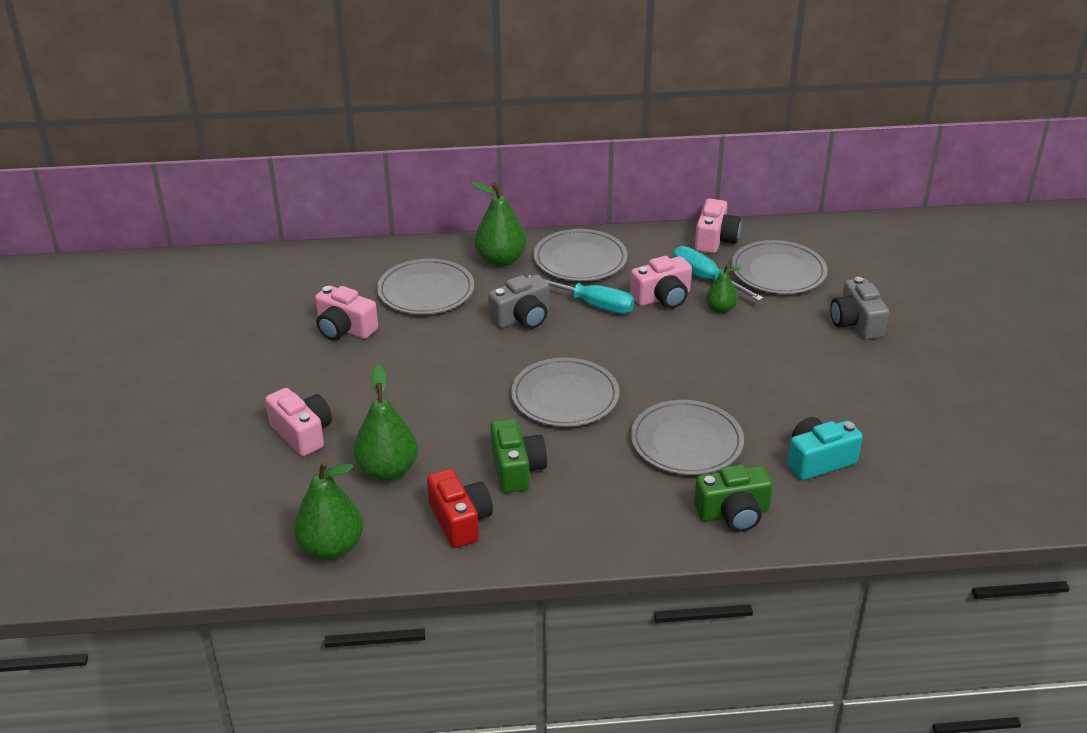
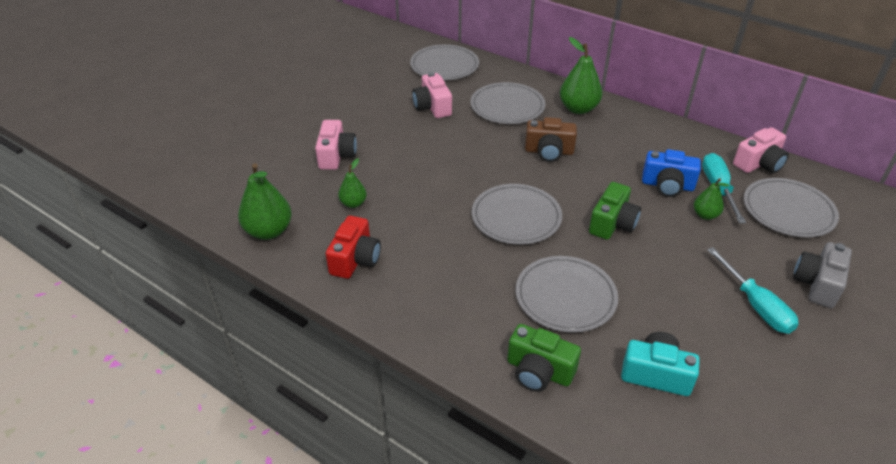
camera: 40 degrees right, 5 degrees up
green pear [353,365,418,481] -> green pear [338,158,367,208], size x0.57
grey camera [488,274,550,329] -> brown camera [525,117,577,162]
green camera [490,418,547,493] -> green camera moved to [589,182,641,240]
turquoise screwdriver [528,275,634,314] -> turquoise screwdriver moved to [707,247,799,334]
grey plate [533,229,628,281] -> grey plate moved to [410,45,479,80]
pink camera [630,256,692,309] -> blue camera [642,149,701,197]

